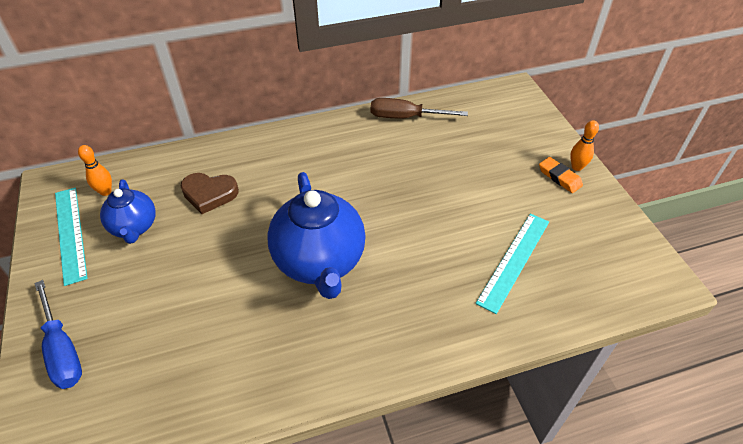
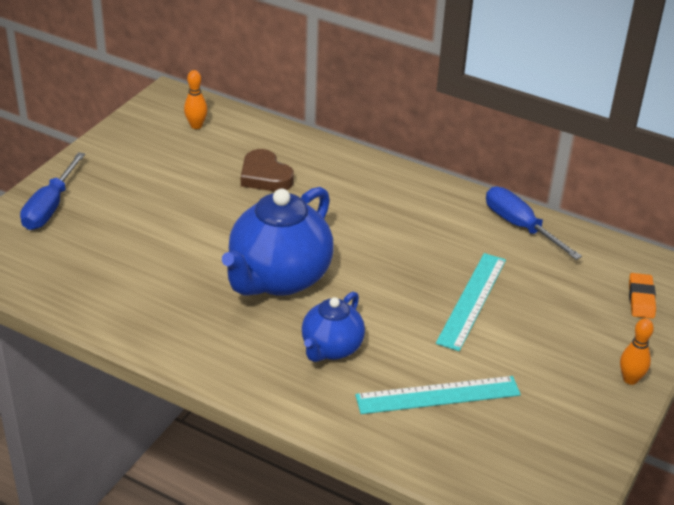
camera: 45 degrees right, 10 degrees down
turquoise ruler [55,188,88,286] -> turquoise ruler moved to [436,253,506,351]
blue teapot [100,179,156,244] -> blue teapot moved to [302,291,365,362]
brown screwdriver [371,98,468,118] -> blue screwdriver [486,187,582,260]
orange eraser [539,157,583,193] -> orange eraser moved to [629,273,656,319]

